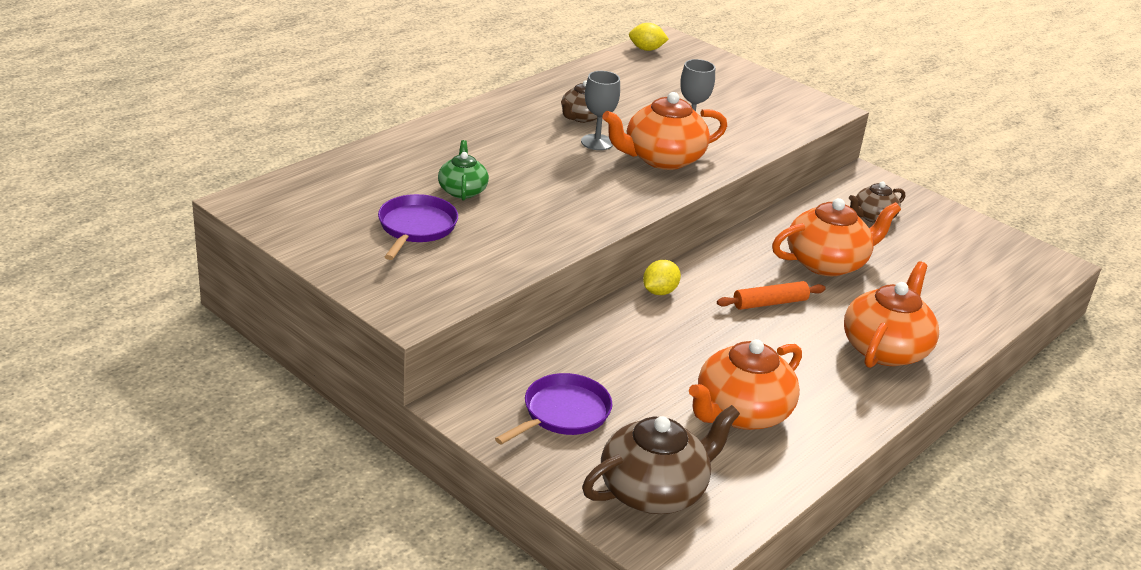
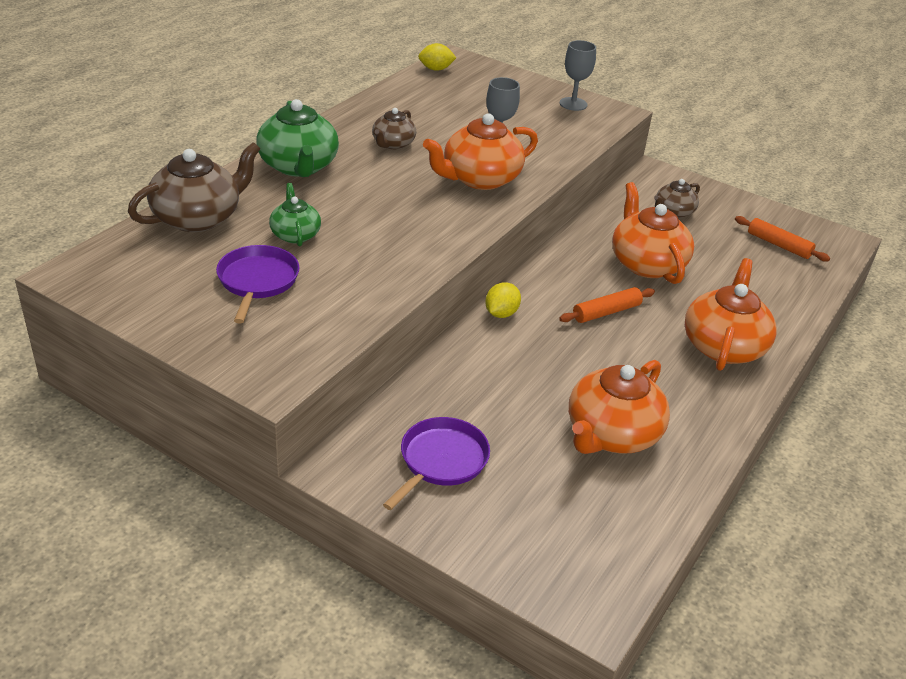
camera: 10 degrees left, 5 degrees up
grey goblet [581,71,620,150] -> grey goblet moved to [560,40,596,111]
brown teapot [582,405,740,514] -> brown teapot moved to [128,142,260,232]
orange teapot [772,198,901,276] -> orange teapot turned 75 degrees counterclockwise [612,182,694,284]
none -> green teapot [256,99,339,177]
none -> orange rolling pin [735,216,830,261]

